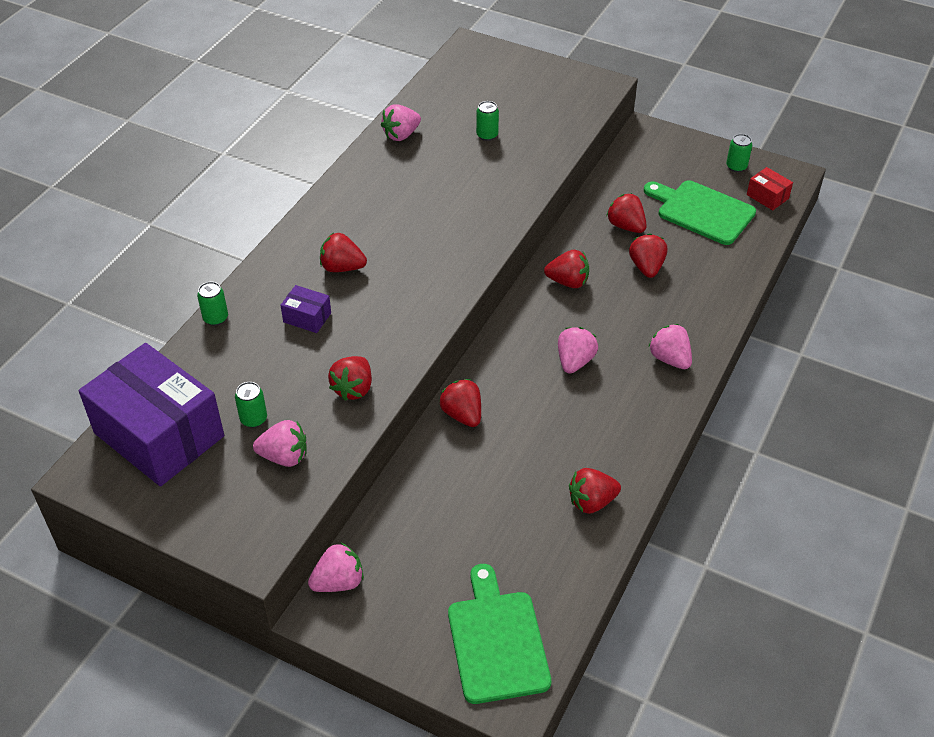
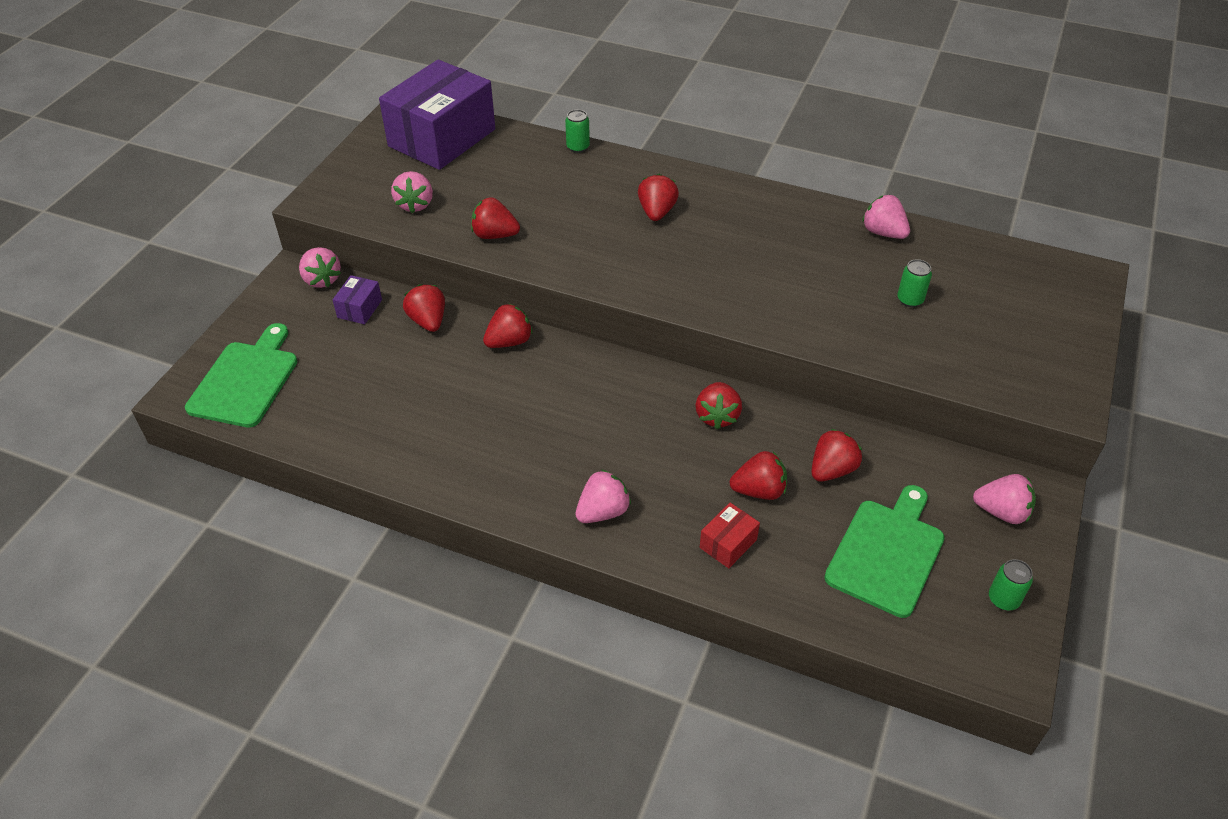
camera: 85 degrees right, 0 degrees up
green can [235,382,267,428] -> none
purple box [280,285,331,333] -> purple box moved to [333,275,382,324]
green cutting board [448,564,551,704] -> green cutting board turned 60 degrees counterclockwise [185,323,297,428]
pink strawberry [558,327,598,374] -> pink strawberry moved to [973,474,1036,524]
red strawberry [569,468,621,514] -> red strawberry moved to [403,284,445,332]
red box [747,167,793,210] -> red box moved to [700,503,760,568]

